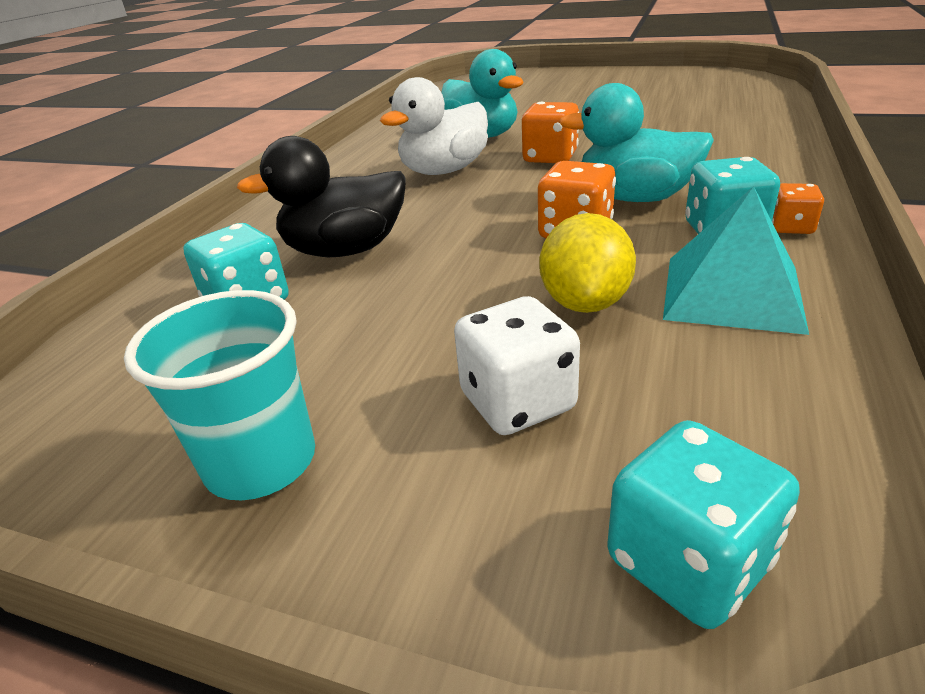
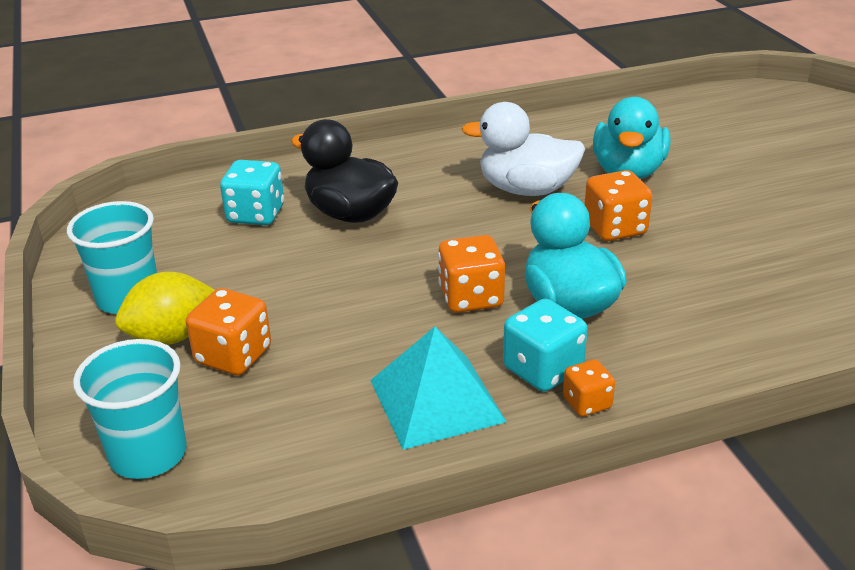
camera: 50 degrees right, 0 degrees up
white dice [454,296,580,435] -> orange dice [186,288,271,376]
yellow lemon [539,213,636,313] -> yellow lemon moved to [115,272,215,345]
turquoise dice [607,420,800,629] -> turquoise cup [73,339,187,479]

